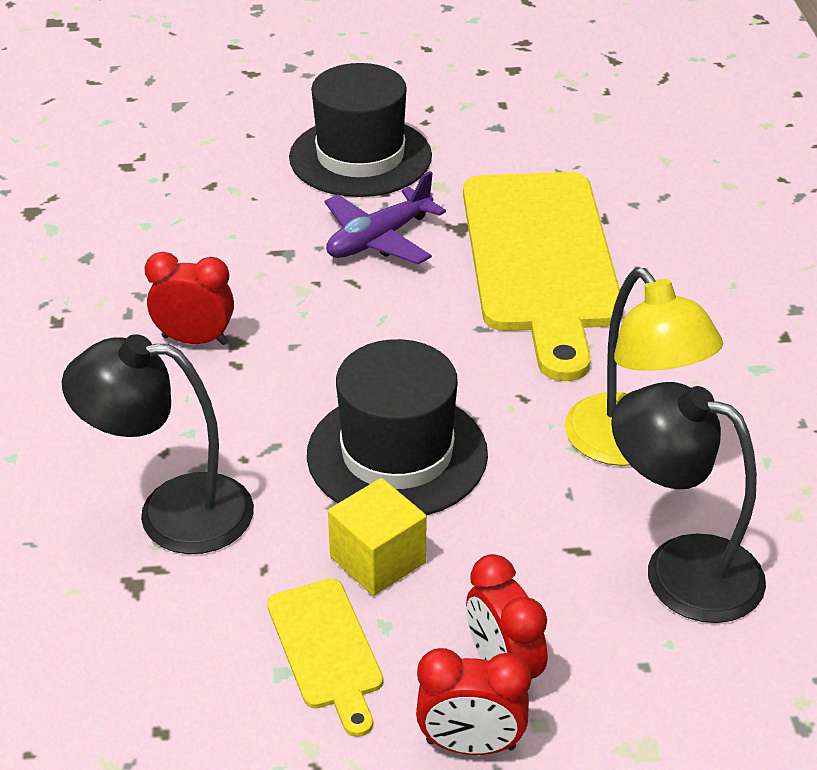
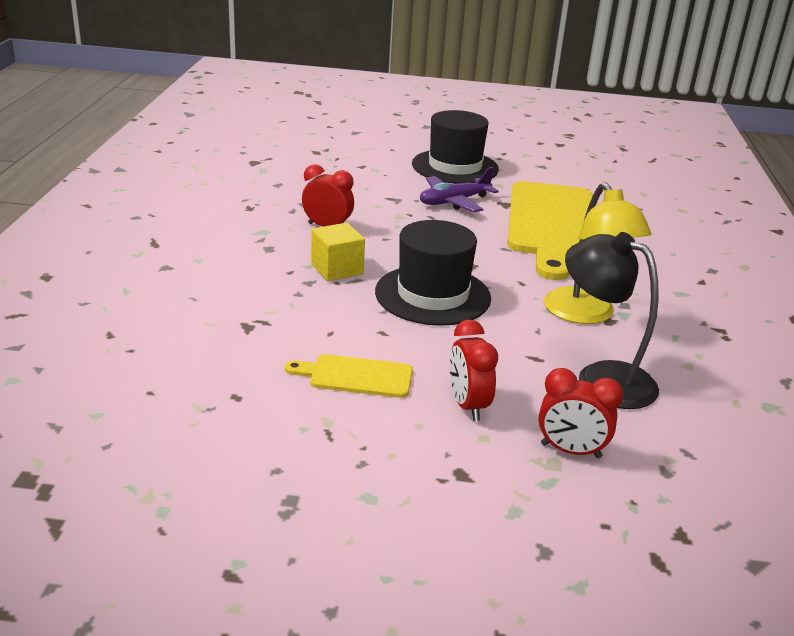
camera: 10 degrees right, 10 degrees down
black lamp [62,334,254,554] -> none
yellow cutting board [267,579,383,737] -> yellow cutting board turned 105 degrees clockwise [285,354,413,398]
yellow cube [328,478,427,596] -> yellow cube moved to [311,223,365,281]
red clock [416,648,531,755] -> red clock moved to [539,368,623,458]

